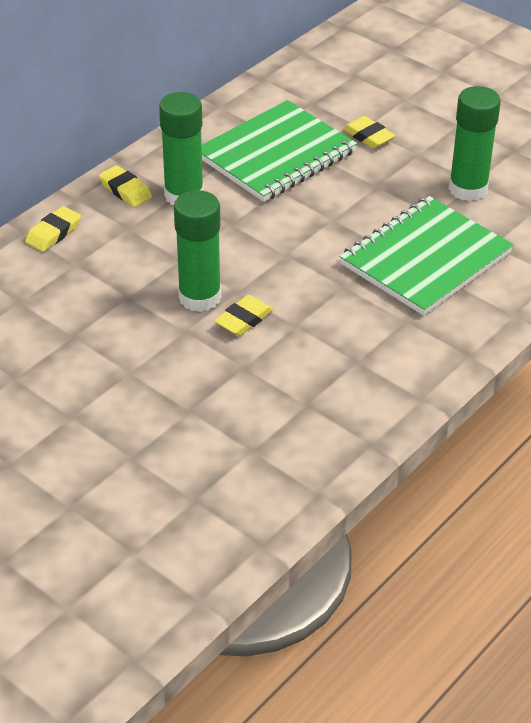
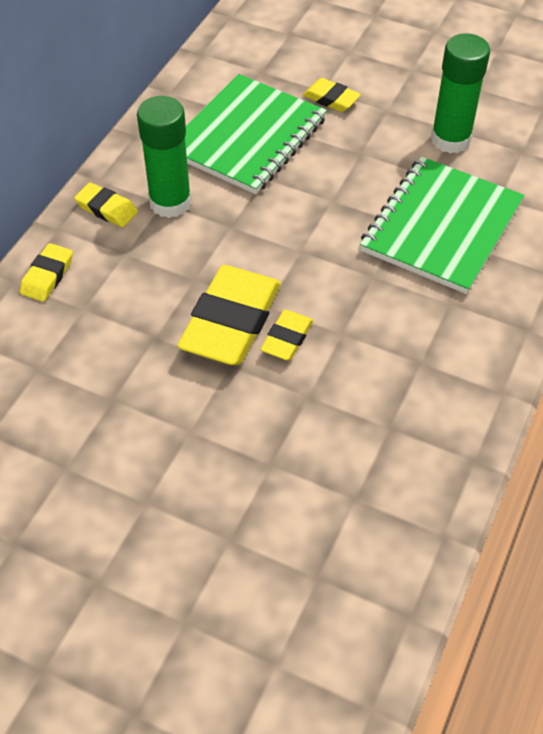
camera: 15 degrees left, 10 degrees up
green glue stick [174,190,221,312] -> yellow eraser [177,265,281,365]

